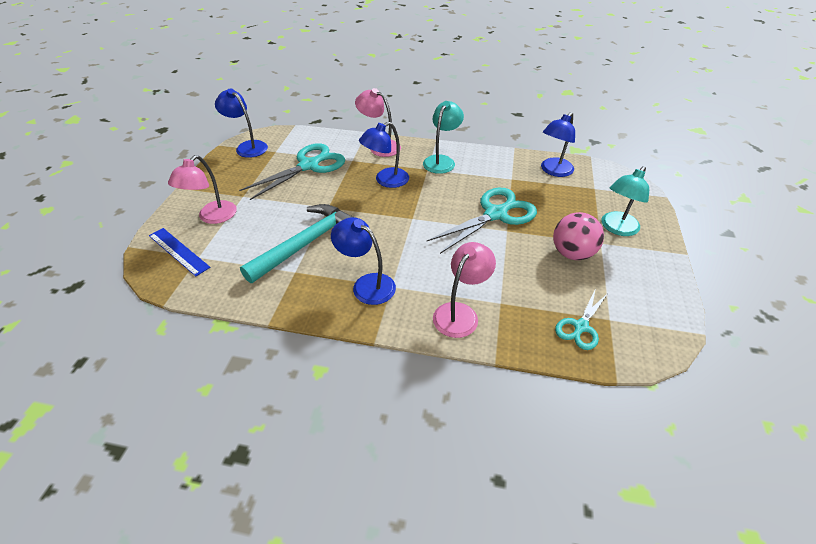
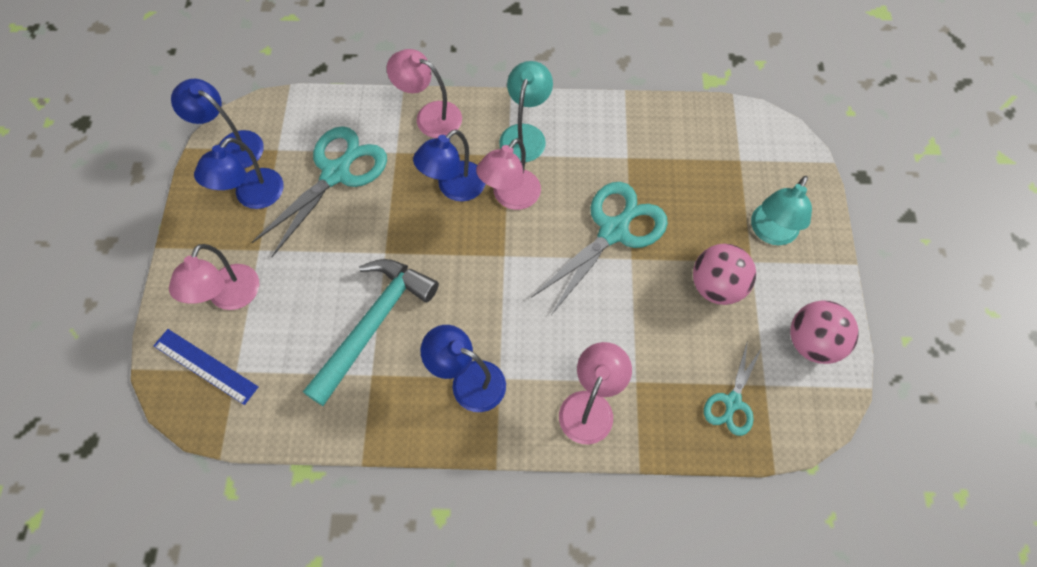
camera: 10 degrees left, 20 degrees up
blue lamp [541,112,575,177] -> blue lamp moved to [194,137,284,209]
none -> pink lamp [476,138,541,210]
none -> pink ball [790,300,859,364]

